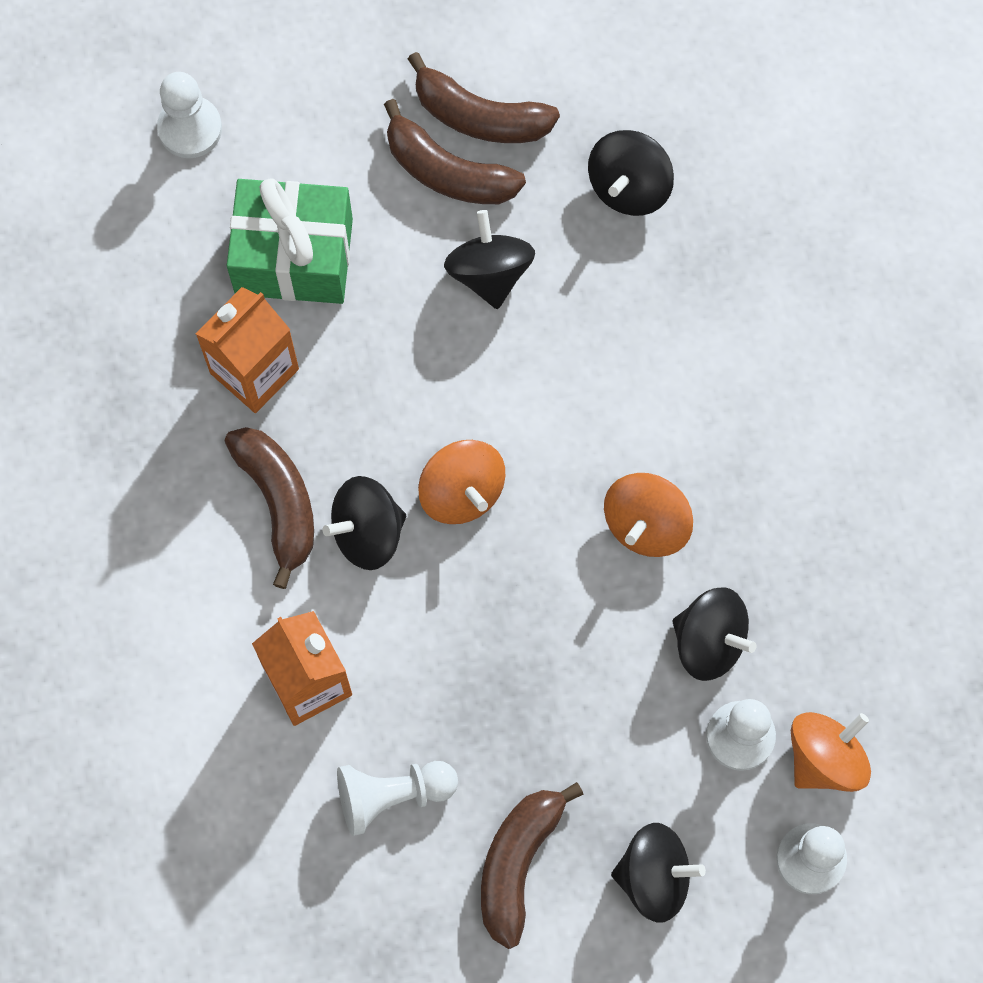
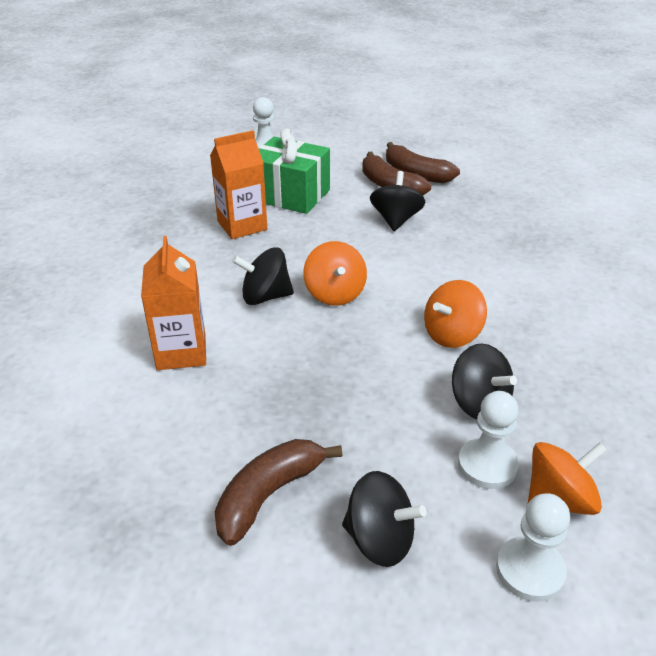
camera: 20 degrees right, 35 degrees down
brown banana [225,427,314,589] -> none
white pawn [337,761,458,836] -> none
black spinning top [588,130,674,216] -> none

